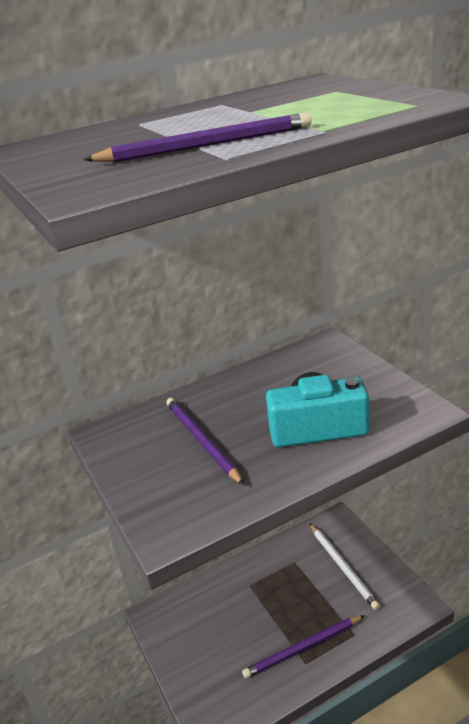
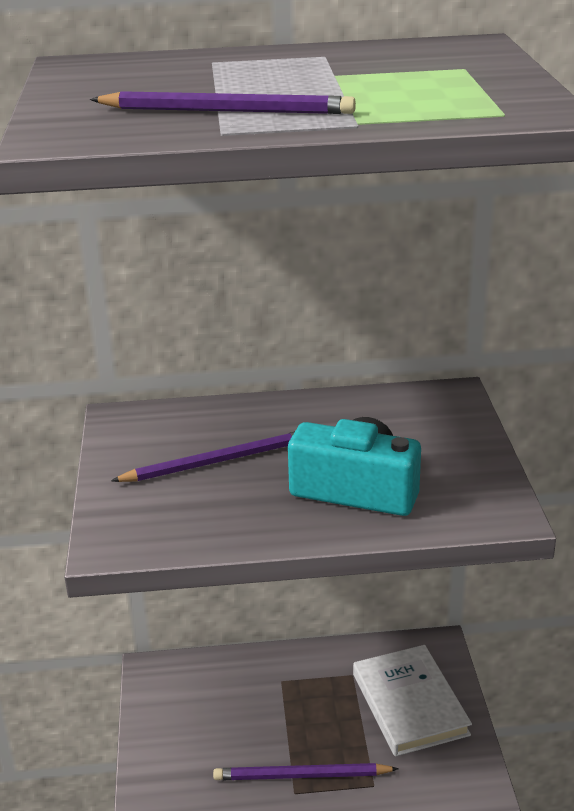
camera: 20 degrees right, 0 degrees up
purple pencil [166,398,244,485] -> purple pencil turned 75 degrees clockwise [111,431,295,482]
white pencil [310,524,380,610] -> white book [353,645,472,756]

